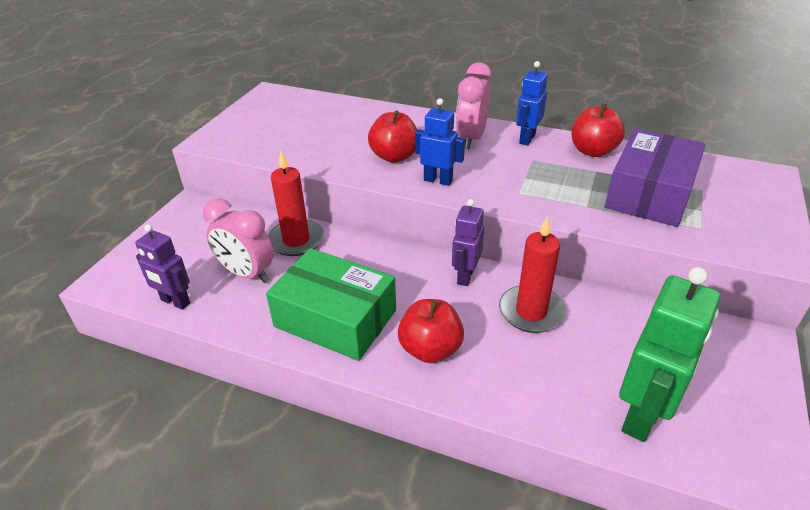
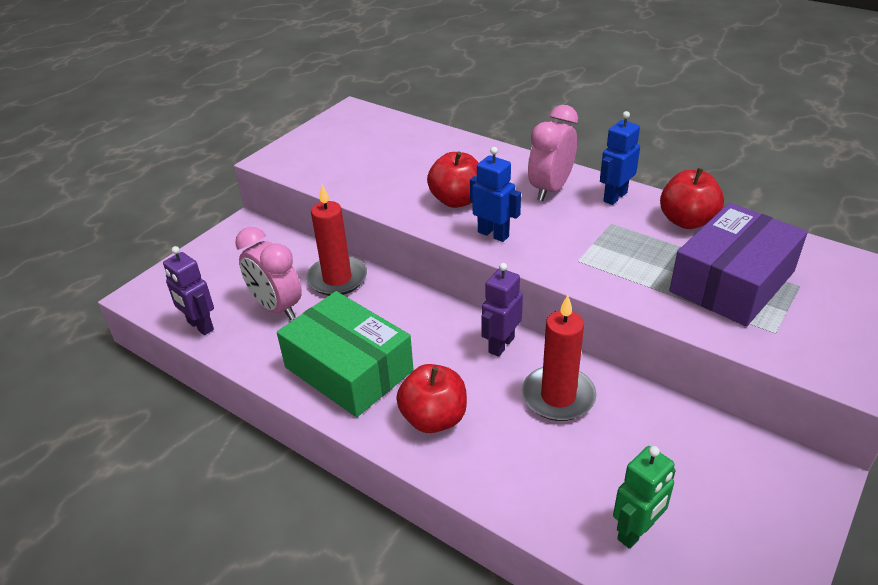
camera: 15 degrees right, 0 degrees up
green robot [619,267,721,442] -> green robot [613,446,676,549], size x0.61

